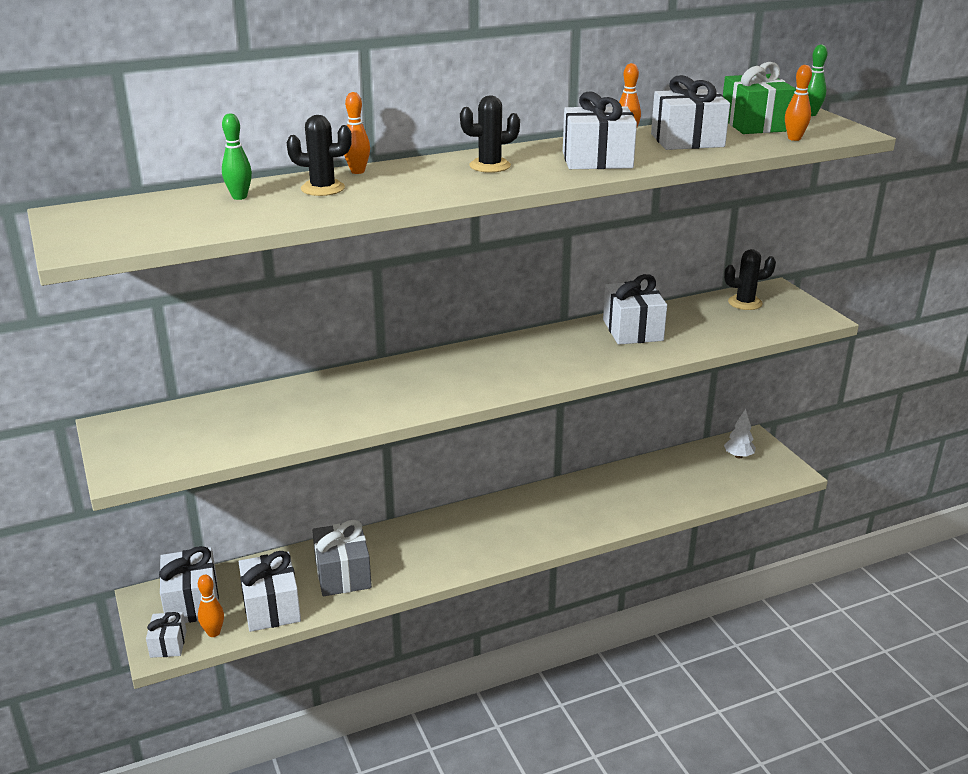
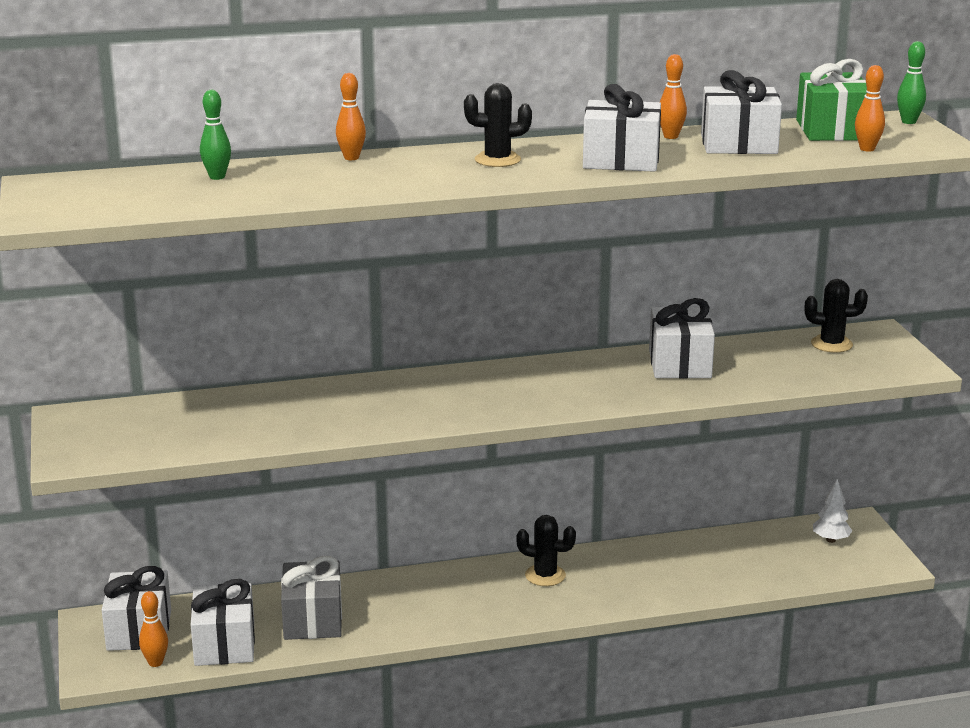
camera: 10 degrees right, 5 degrees down
white gift [146,612,187,658] -> none
black cactus [286,115,352,196] -> black cactus moved to [516,515,576,586]

